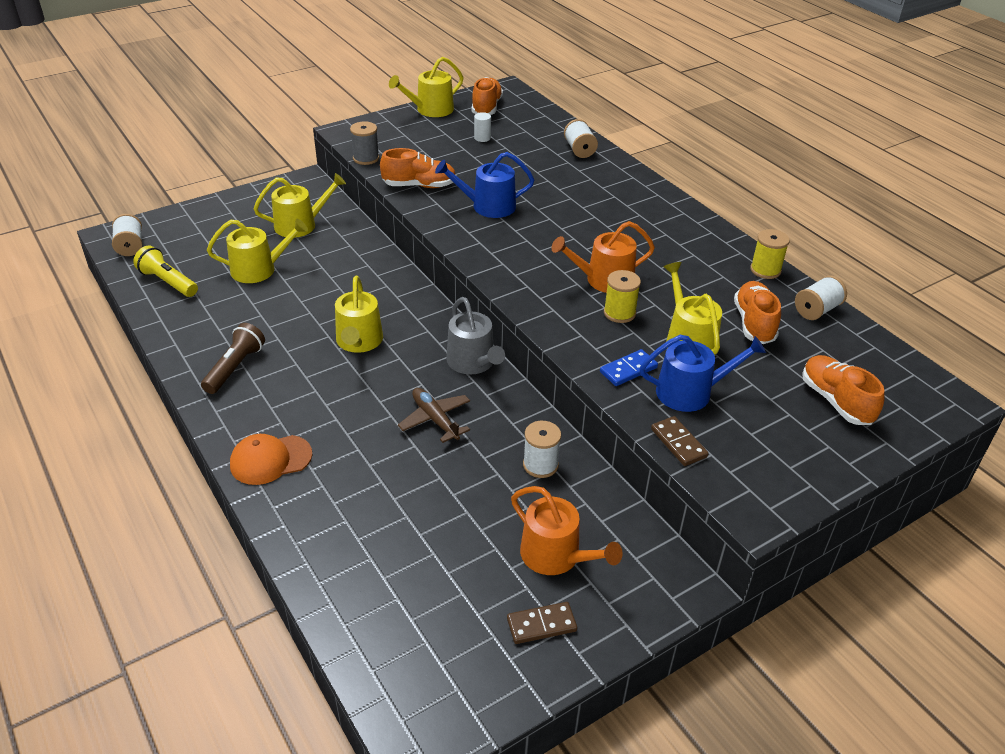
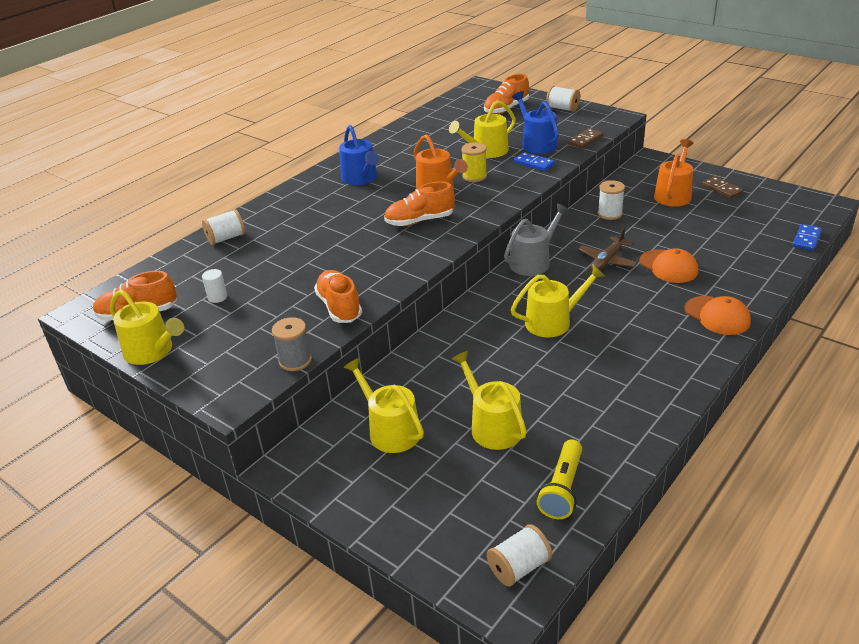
camera: 105 degrees left, 5 degrees down
brown flashlight [201,323,265,394] -> none
blue watering can [435,152,534,218] -> blue watering can moved to [339,125,379,185]
orange shoe [734,281,781,344] -> orange shoe moved to [384,181,455,226]
yellow spool [750,229,790,279] -> none
white spool [795,275,847,320] -> white spool moved to [546,86,580,112]
none -> orange cap [639,248,698,283]
none -> blue domino [792,224,822,251]

